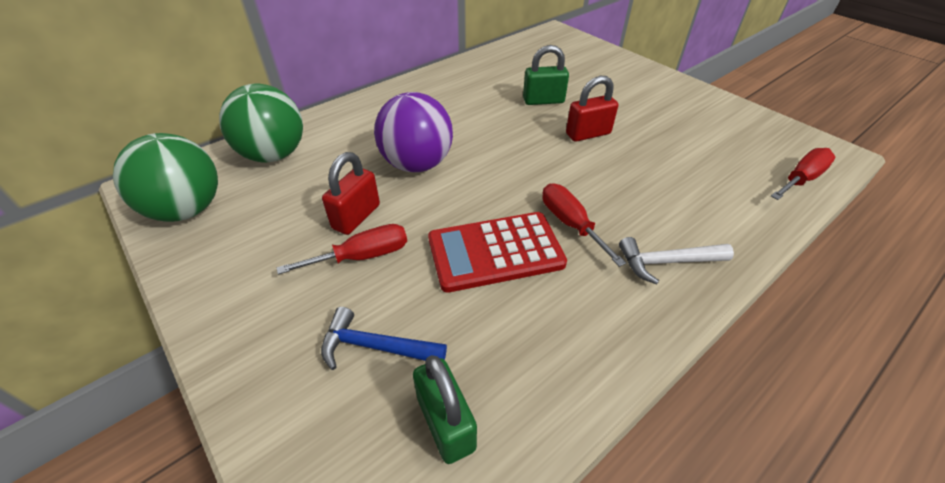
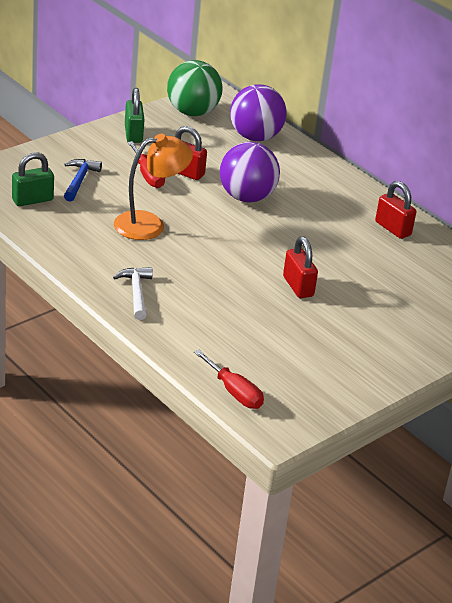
camera: 85 degrees right, 10 degrees down
green ball [219,84,303,162] -> purple ball [230,84,287,141]
red calculator [428,212,567,293] -> orange lamp [114,134,193,240]
green padlock [523,45,569,105] -> green padlock moved to [125,88,144,143]
red screwdriver [542,184,626,267] -> none
none -> red padlock [375,181,416,239]

